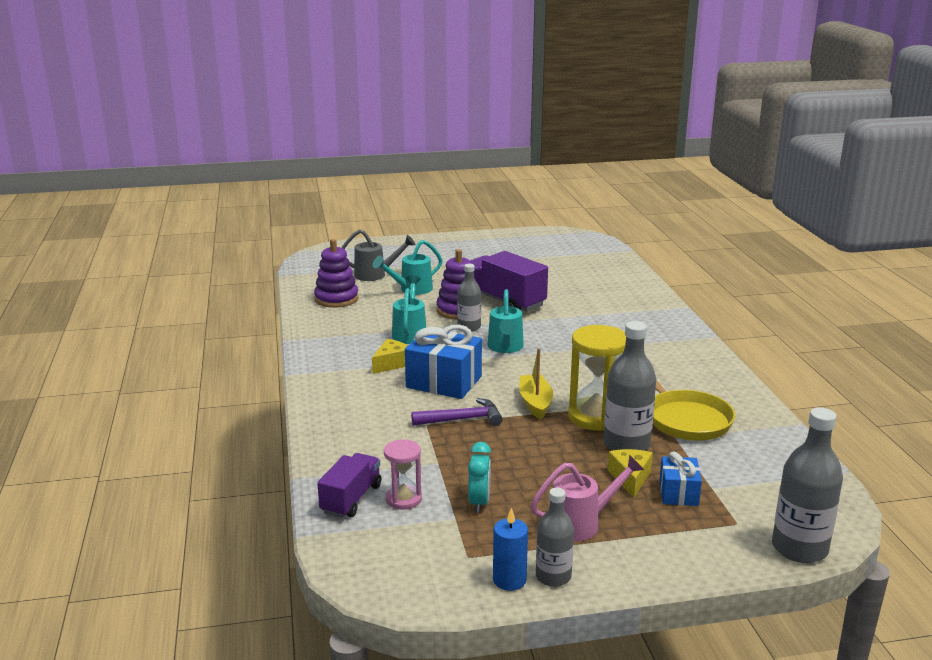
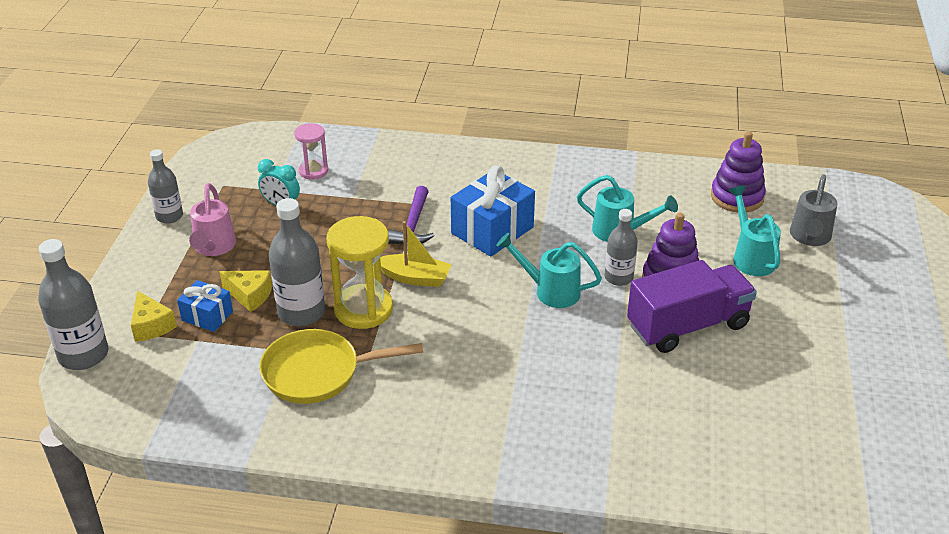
camera: 110 degrees right, 15 degrees up
purple truck [317,453,381,518] -> none
yellow cheese [372,339,408,374] -> yellow cheese moved to [131,291,177,342]
blue candle [493,508,528,591] -> none

